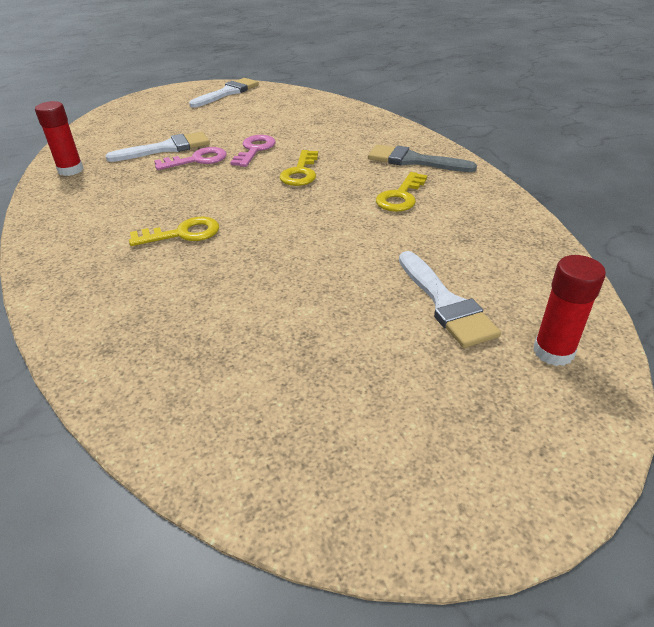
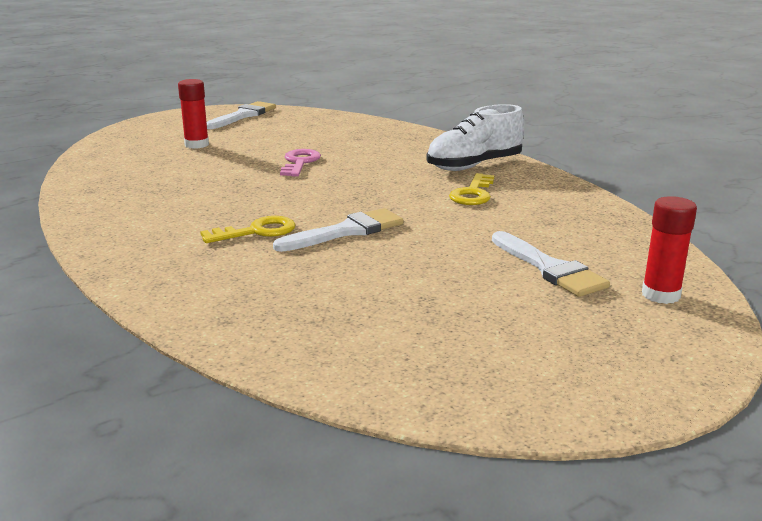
camera: 10 degrees left, 15 degrees down
red glue stick [35,101,83,176] -> red glue stick moved to [178,79,209,149]
white brush [105,132,210,162] -> white brush moved to [273,208,404,252]
pink key [154,147,227,170] -> none
yellow key [279,150,318,186] -> none
grey brush [368,144,477,172] -> white shoe [426,104,525,171]

